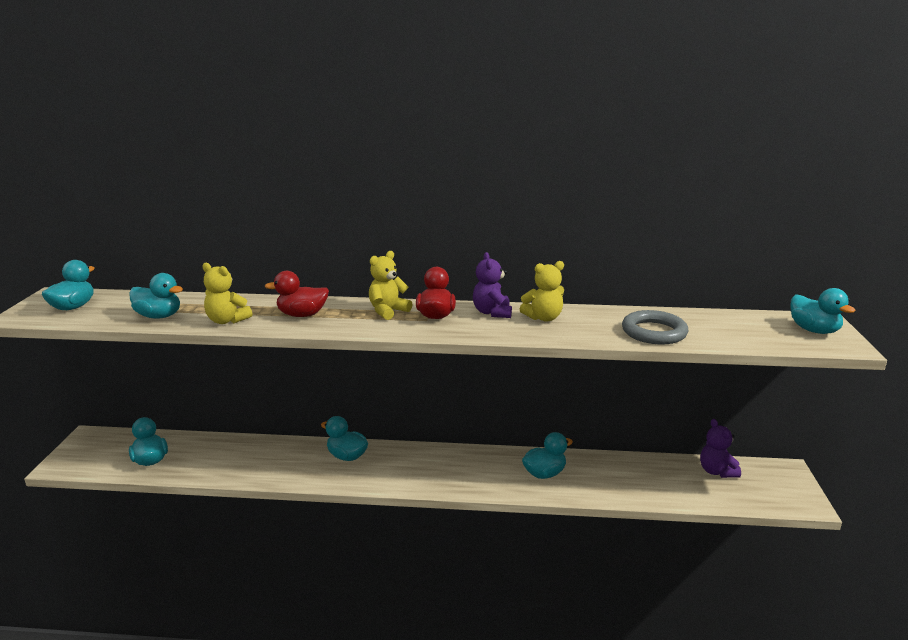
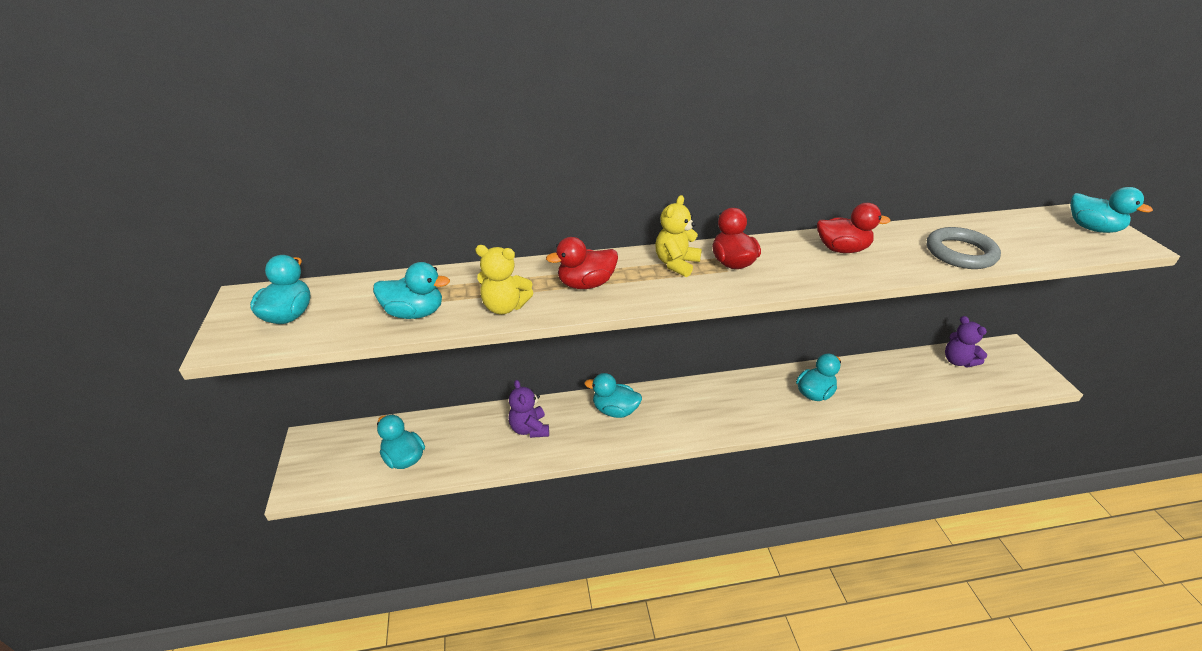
camera: 15 degrees left, 15 degrees up
purple teddy bear [473,252,512,318] -> purple teddy bear moved to [509,380,549,438]
yellow teddy bear [520,261,564,322] -> red duck [817,203,890,253]

